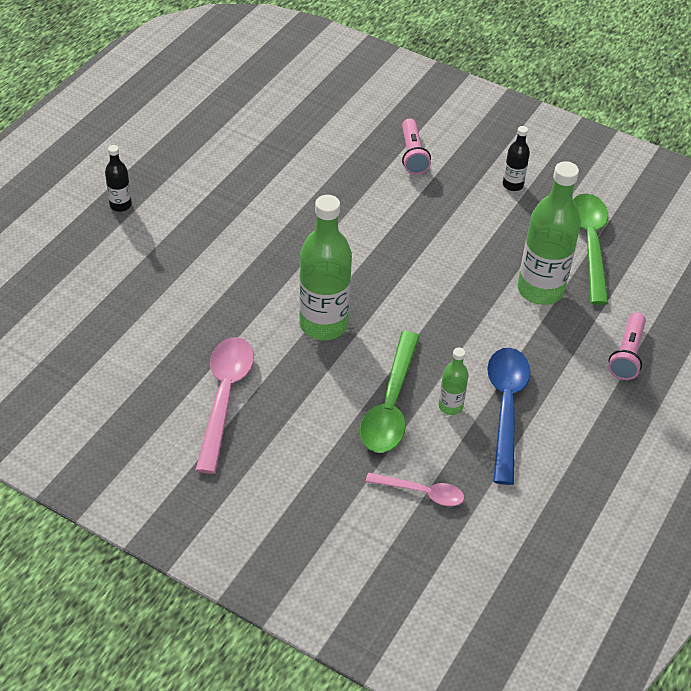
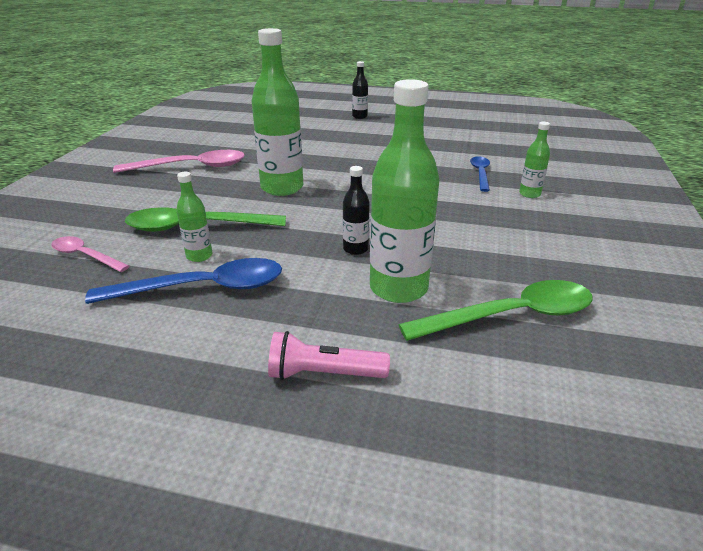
camera: 75 degrees right, 15 degrees down
pink spoon [365,473,464,506] -> pink spoon turned 120 degrees clockwise [51,236,129,272]
pink flashlight [402,118,431,175] -> green bottle [519,122,550,198]
black bottle [503,126,530,191] -> black bottle moved to [343,166,370,255]
none -> blue spoon [470,156,490,192]

